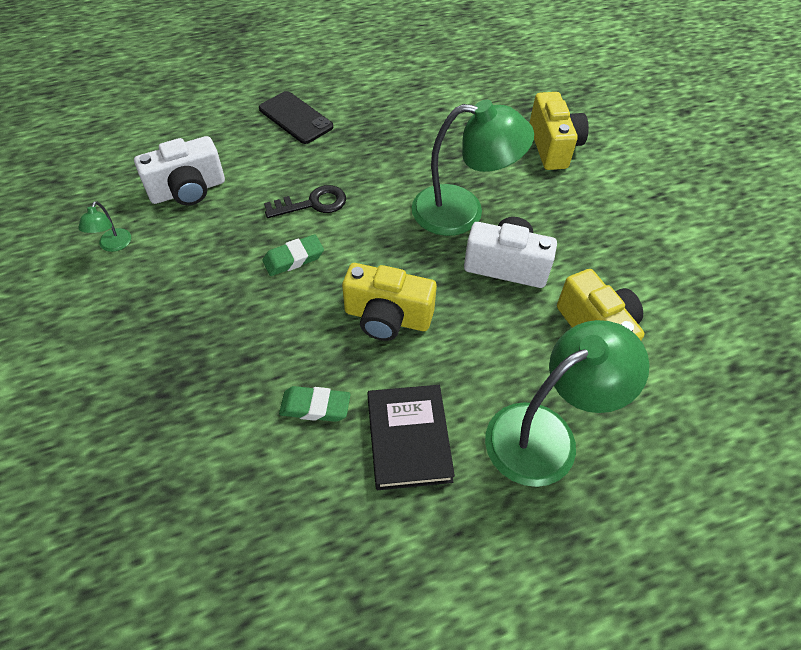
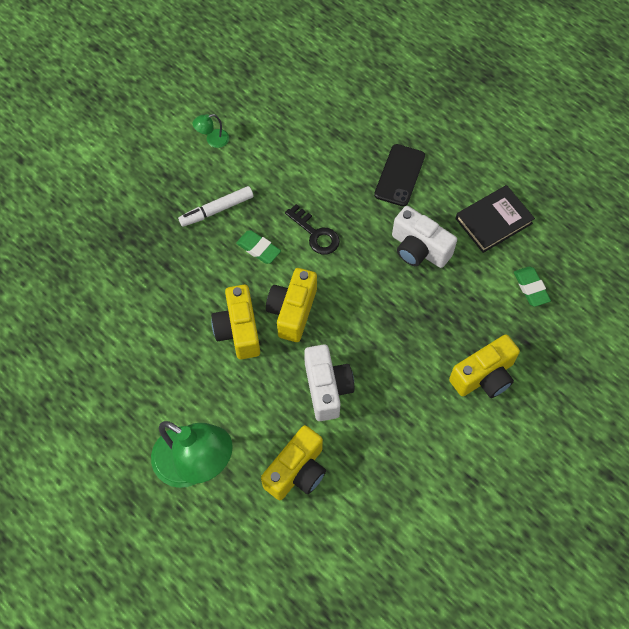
camera: 65 degrees right, 10 degrees up
white camera [134,136,225,205] -> white camera moved to [392,206,457,268]
green eraser [279,386,351,422] -> green eraser moved to [514,266,551,307]
black book [367,385,455,490] -> black book moved to [456,185,535,253]
green lamp [412,100,534,236] -> none
none -> white marker [178,186,253,227]
none -> yellow camera [266,268,317,342]

